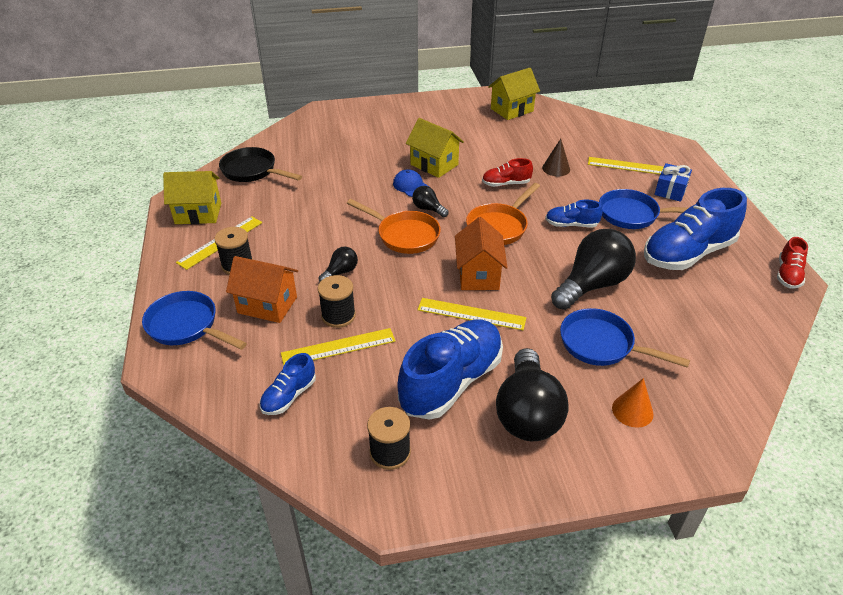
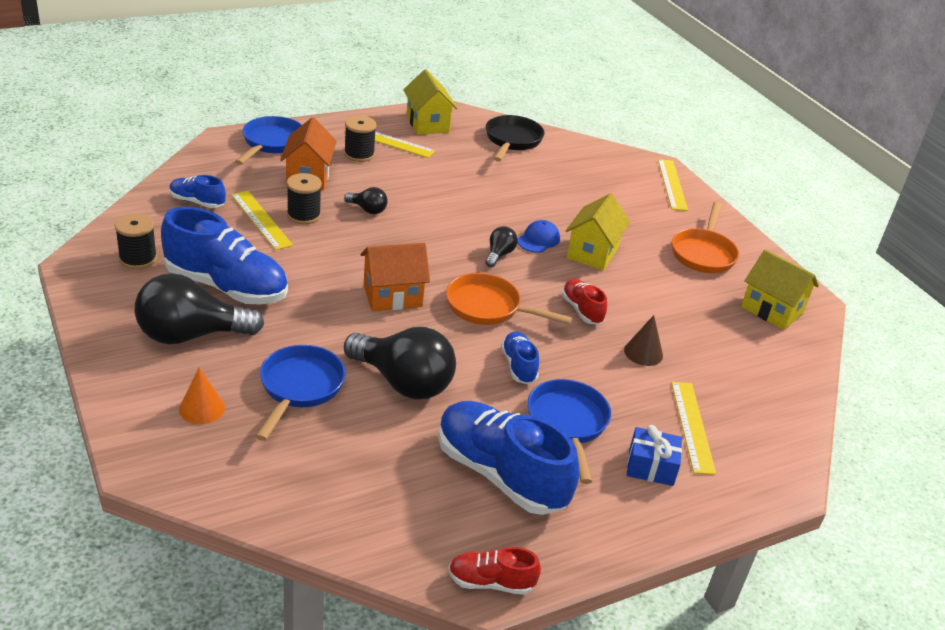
camera: 70 degrees right, 5 degrees down
orange pan [347,199,441,254] -> orange pan moved to [672,202,739,273]
yellow ruler [417,298,527,330] -> yellow ruler moved to [658,159,688,211]

